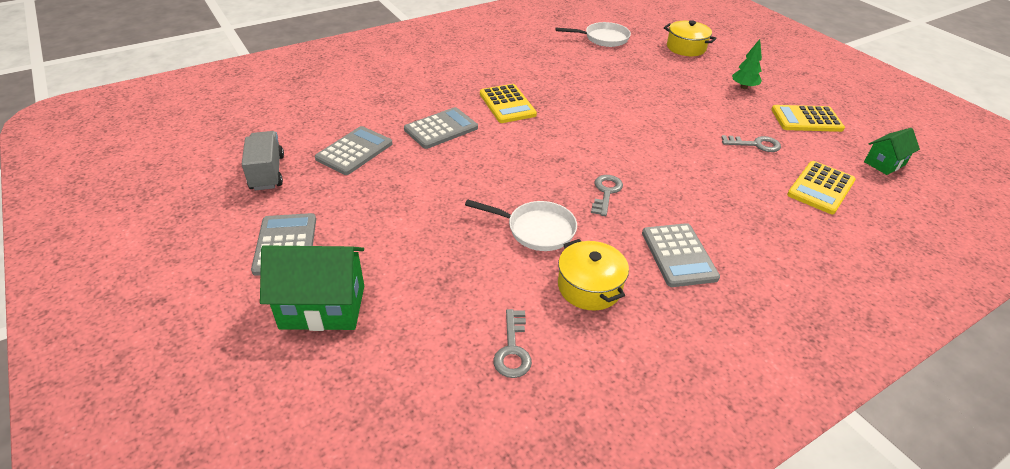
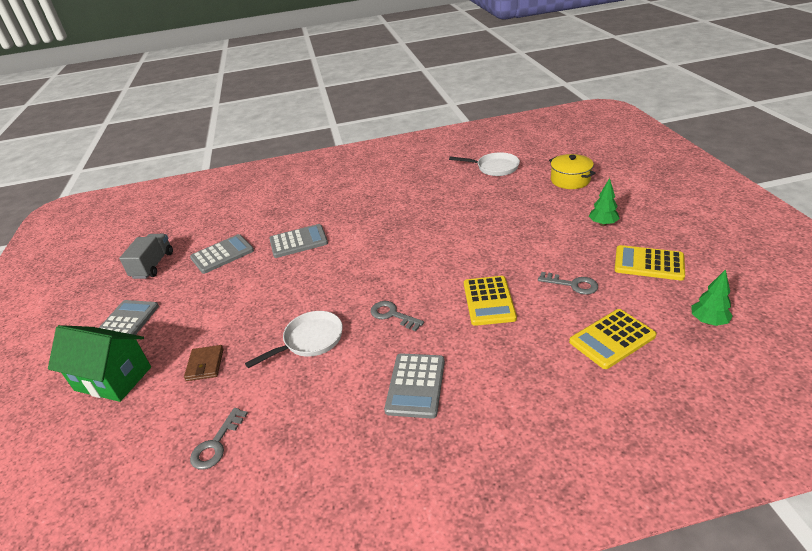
camera: 25 degrees right, 5 degrees down
white pan [465,199,577,251] -> white pan turned 75 degrees counterclockwise [245,311,343,368]
yellow calculator [480,84,537,123] -> yellow calculator moved to [464,276,517,326]
yellow pot [558,239,629,311] -> none
grey key [591,175,623,216] -> grey key turned 90 degrees counterclockwise [371,301,424,331]
green house [864,128,920,175] -> green tree [692,269,733,326]
none -> brown wallet [184,345,224,381]

